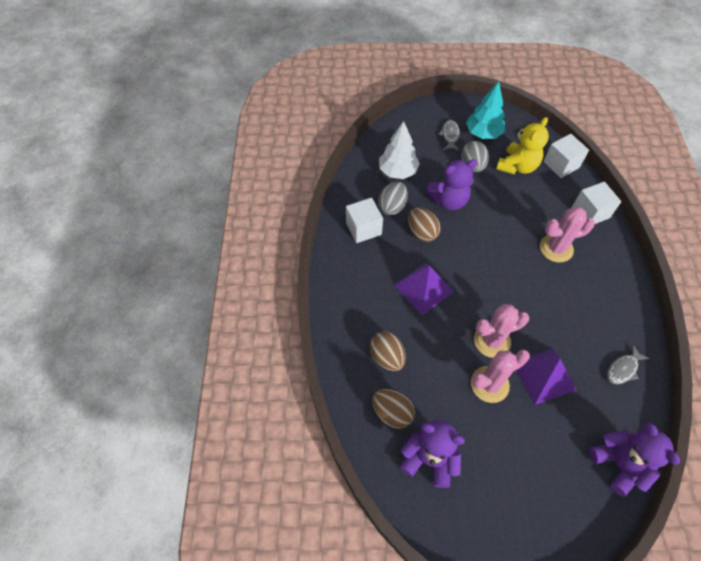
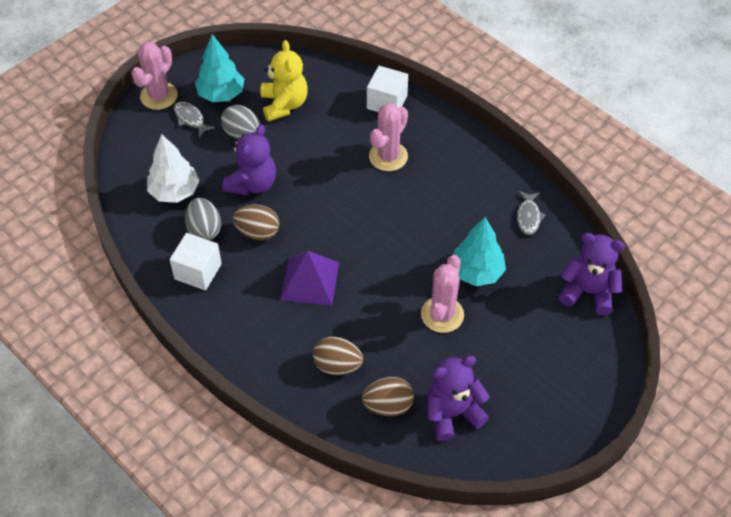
camera: 45 degrees left, 5 degrees down
pink cactus [474,304,530,358] -> pink cactus moved to [131,42,178,110]
purple pyramid [516,349,576,405] -> turquoise tree [453,217,506,286]
white cube [543,134,589,178] -> none

